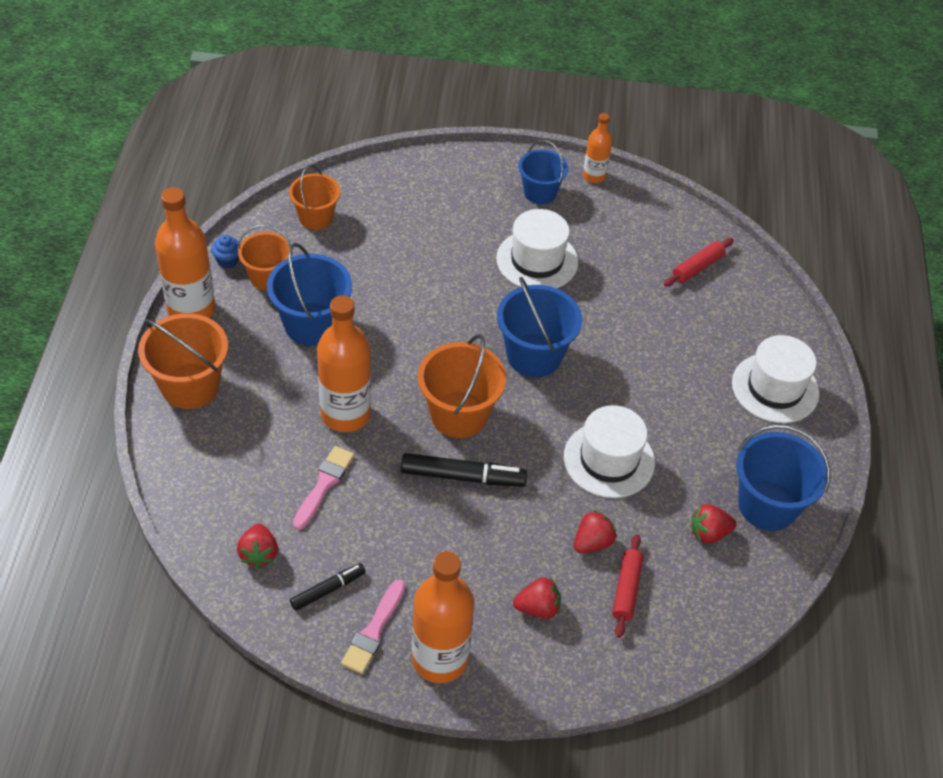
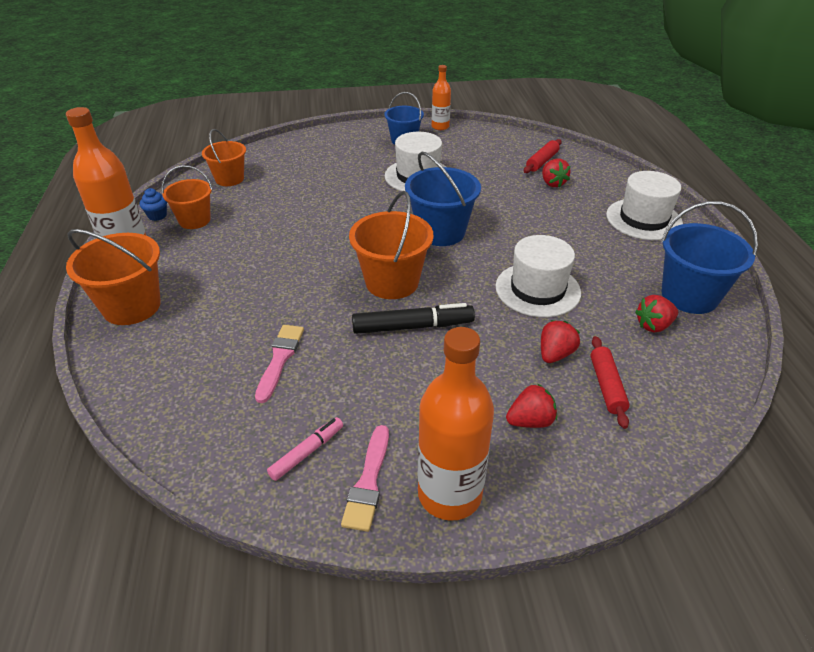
camera: 10 degrees left, 10 degrees down
red strawberry [237,524,278,568] -> red strawberry moved to [542,159,571,187]
blue bucket [267,243,352,346] -> none
black marker [290,563,366,611] -> pink marker [267,417,343,481]
orange bottle [317,295,371,432] -> none

